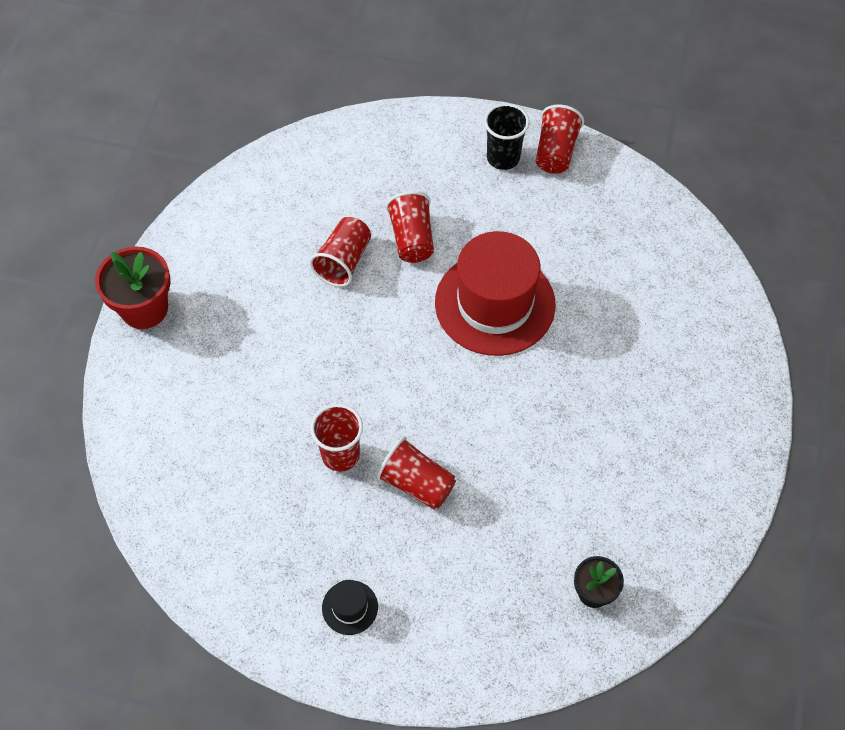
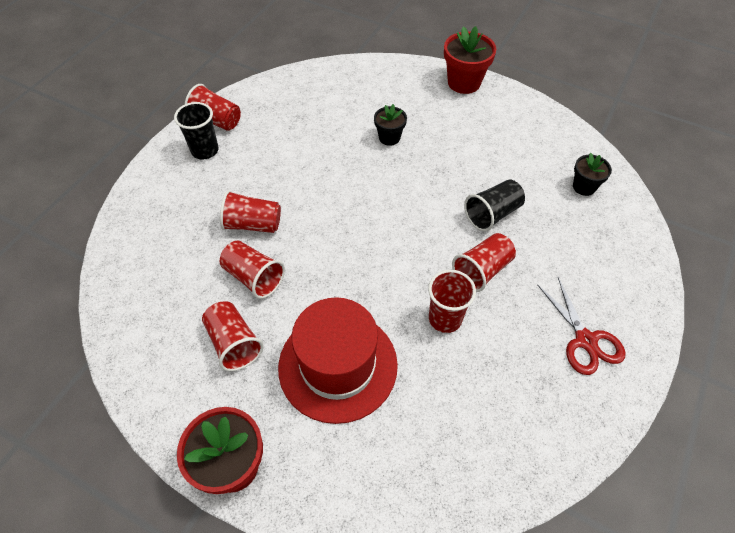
camera: 75 degrees left, 5 degrees down
black hat [322,580,378,635] -> red scissors [537,277,625,375]
red hat [435,231,555,356] -> red hat moved to [278,297,398,424]
none -> red cup [202,301,264,371]
none -> black flower pot [374,104,407,146]
none -> red flower pot [444,26,496,94]
none -> black cup [464,180,525,232]

